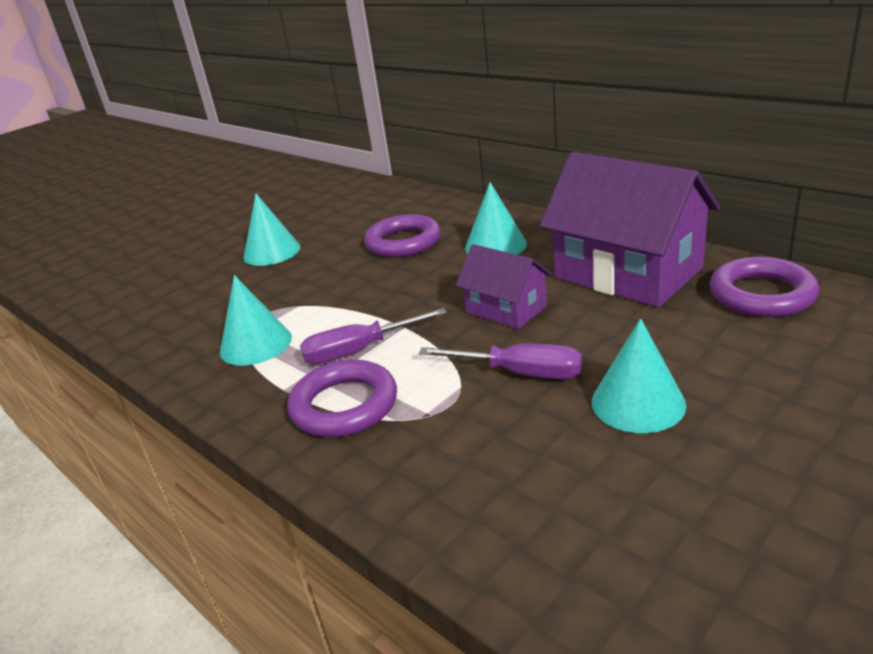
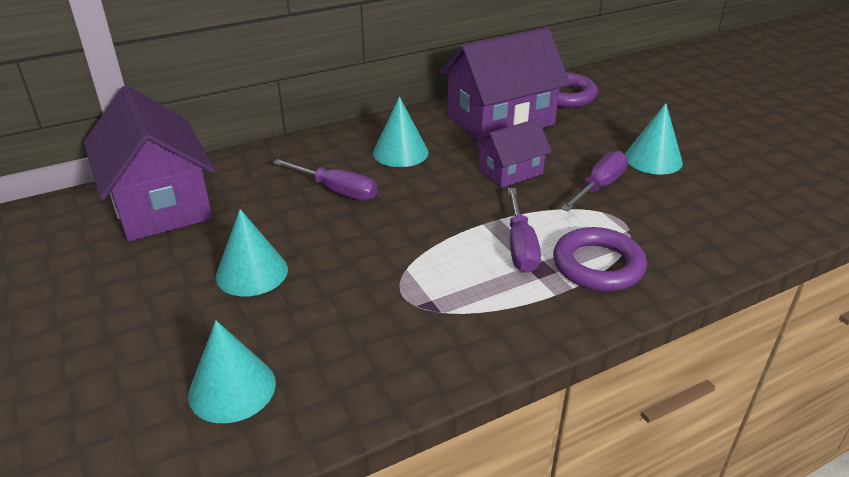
camera: 75 degrees left, 5 degrees up
turquoise cone [220,275,292,366] -> turquoise cone moved to [188,320,276,423]
purple ring [364,214,441,257] -> purple screwdriver [273,159,377,200]
none -> purple house [84,86,215,242]

